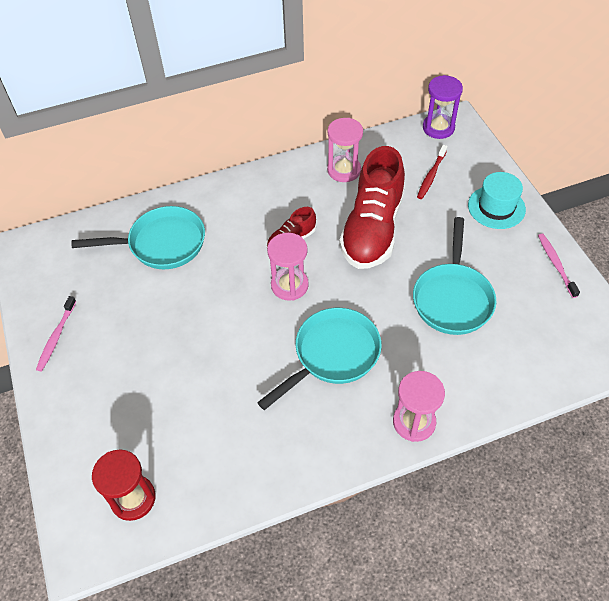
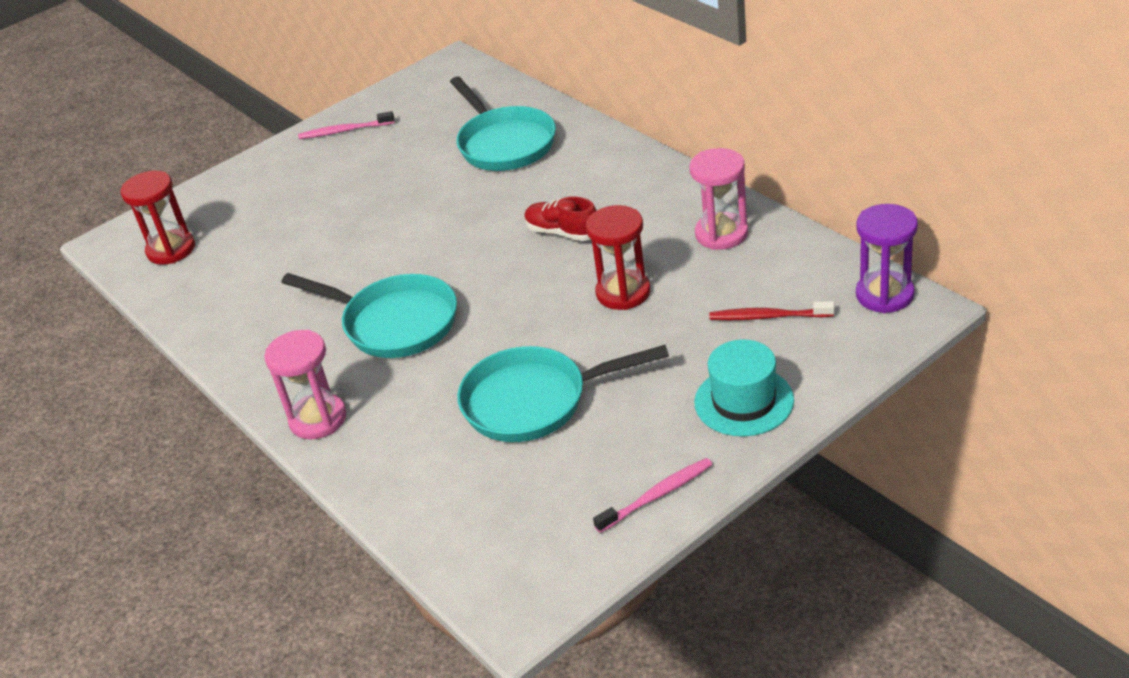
camera: 75 degrees right, 15 degrees down
pink hourglass [267,233,309,301] -> none
red shoe [339,146,405,269] -> red hourglass [586,205,651,310]

